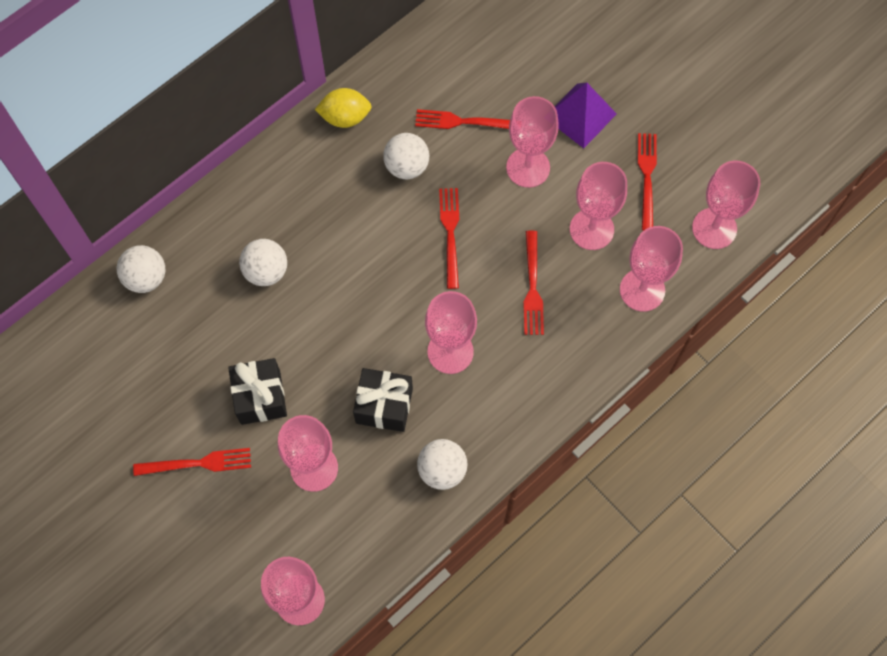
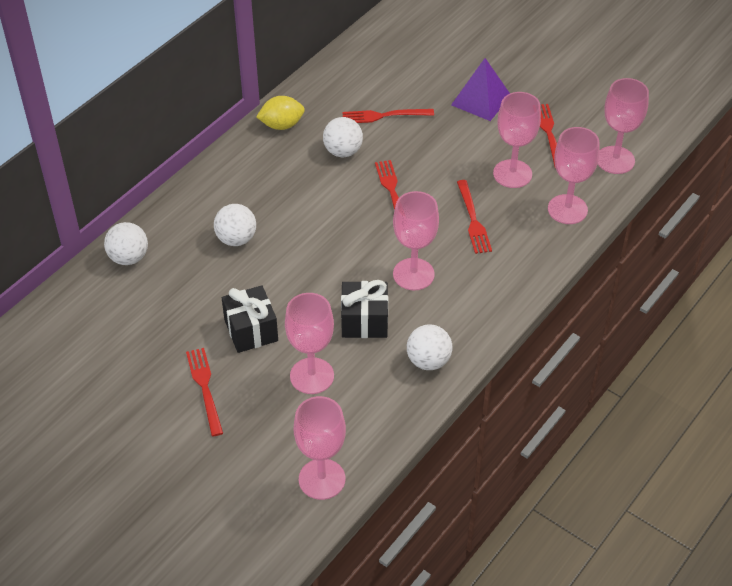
camera: 10 degrees left, 20 degrees down
red fork [133,448,251,476] -> red fork turned 90 degrees counterclockwise [186,348,223,436]
pink goblet [506,96,559,188] -> none

